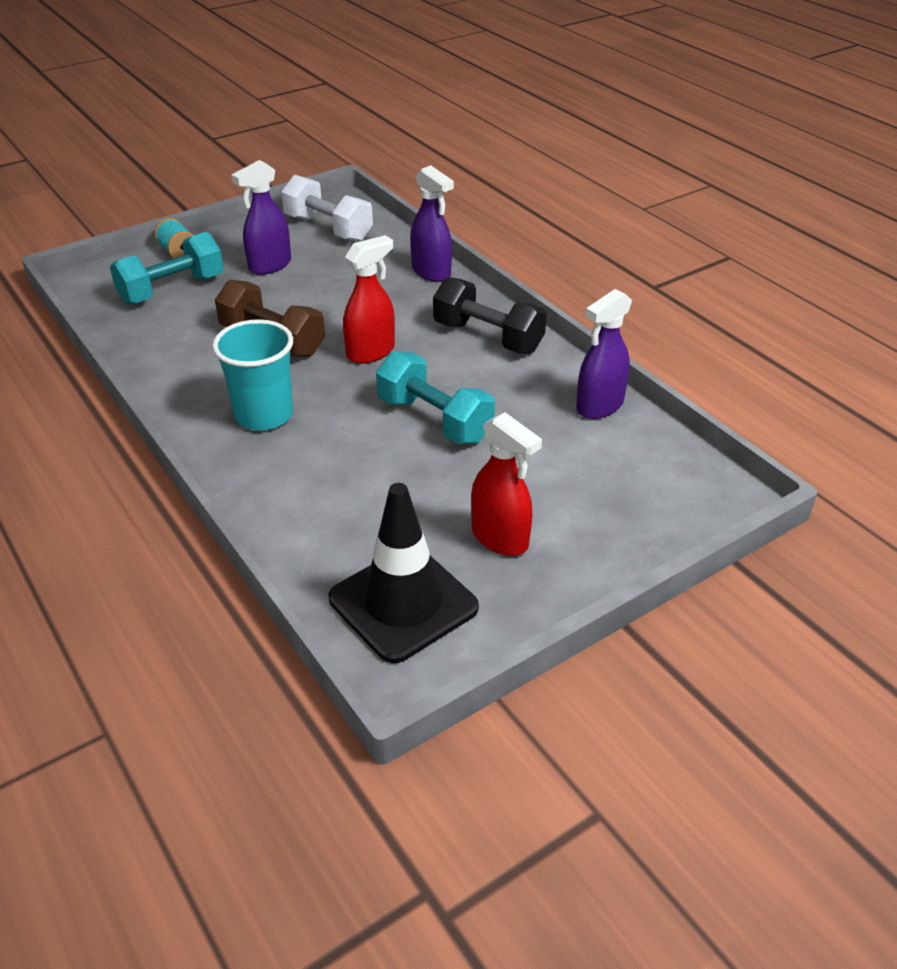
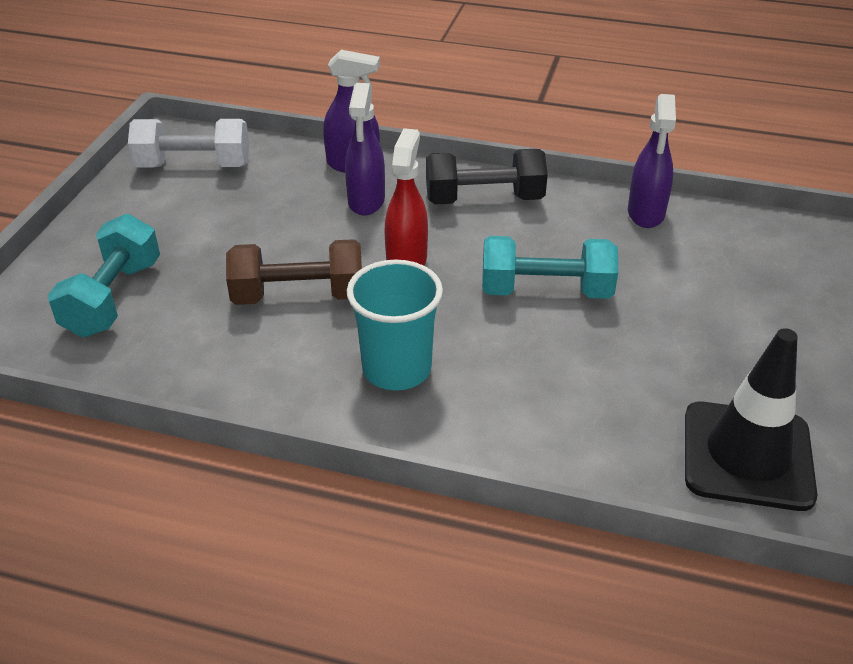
camera: 40 degrees left, 0 degrees up
turquoise spool [154,218,194,259] -> none
purple spray bottle [231,160,291,275] -> purple spray bottle moved to [345,83,385,216]
red spray bottle [471,412,542,556] -> none

